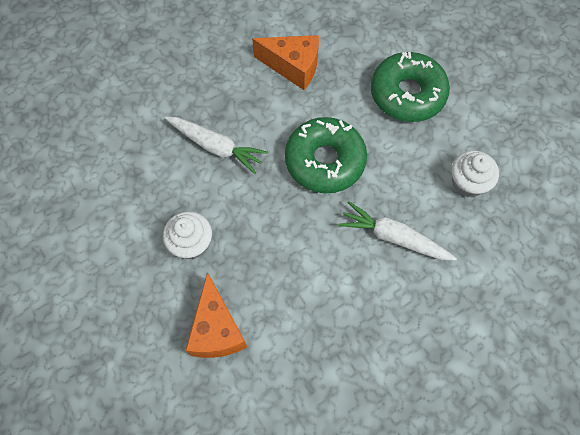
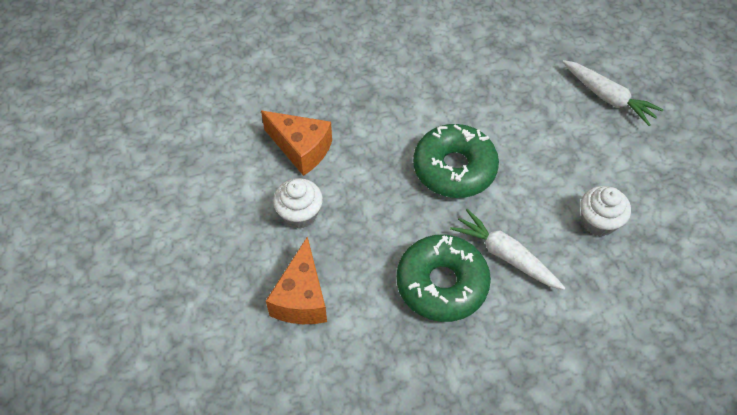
camera: 15 degrees right, 10 degrees down
white carrot [165,117,268,174] -> white carrot moved to [563,60,664,126]
orange cheese [252,35,319,90] -> orange cheese moved to [261,111,332,176]
green donut [371,52,450,122] -> green donut moved to [397,235,491,322]

